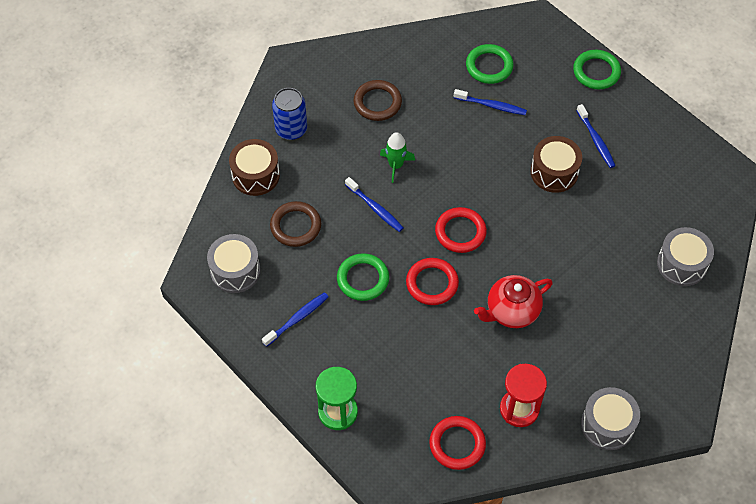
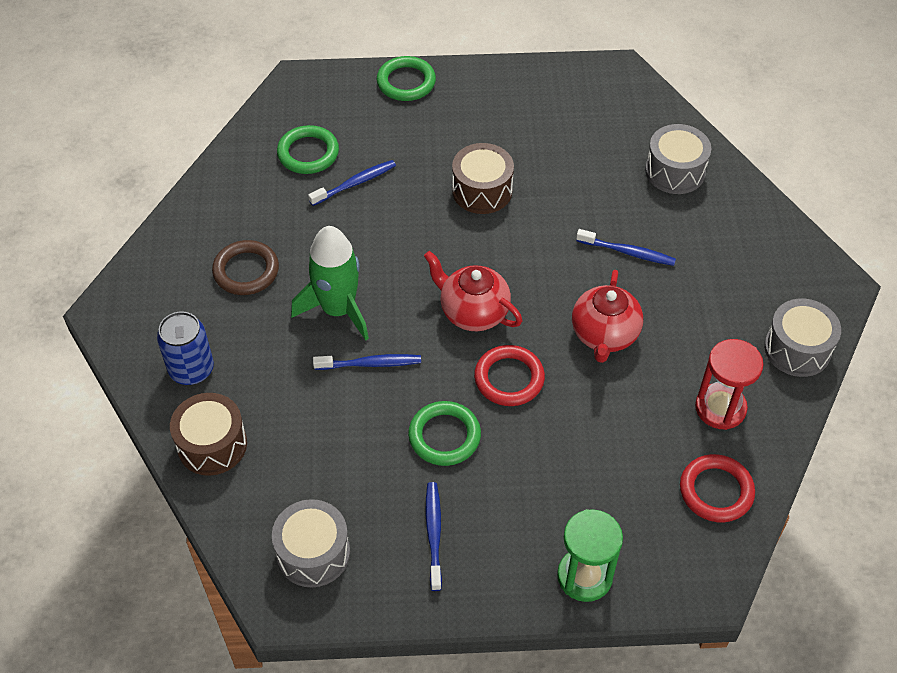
camera: 50 degrees left, 5 degrees down
brown ring [270,201,321,247] -> none
green rocket [380,132,415,183] -> green rocket [291,226,369,340], size x1.69
red ring [435,207,487,253] -> red teapot [424,251,522,331]
blue toothbrush [576,104,616,168] -> blue toothbrush moved to [576,229,676,266]

